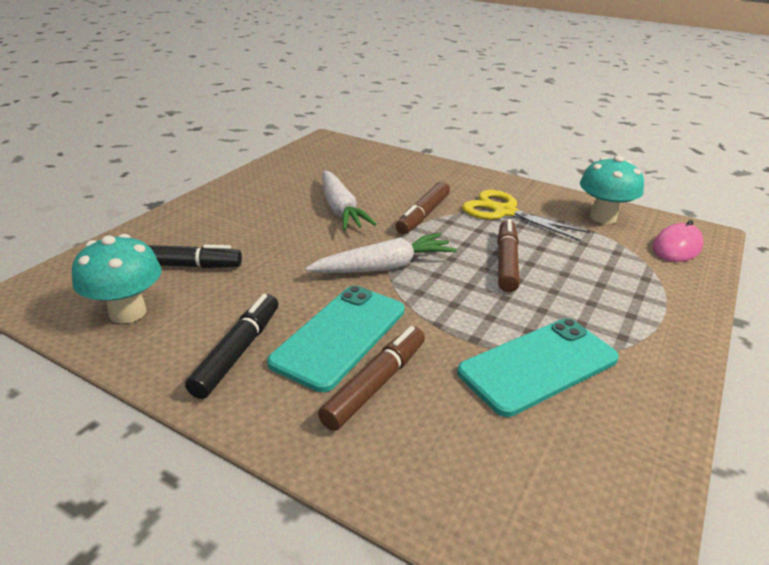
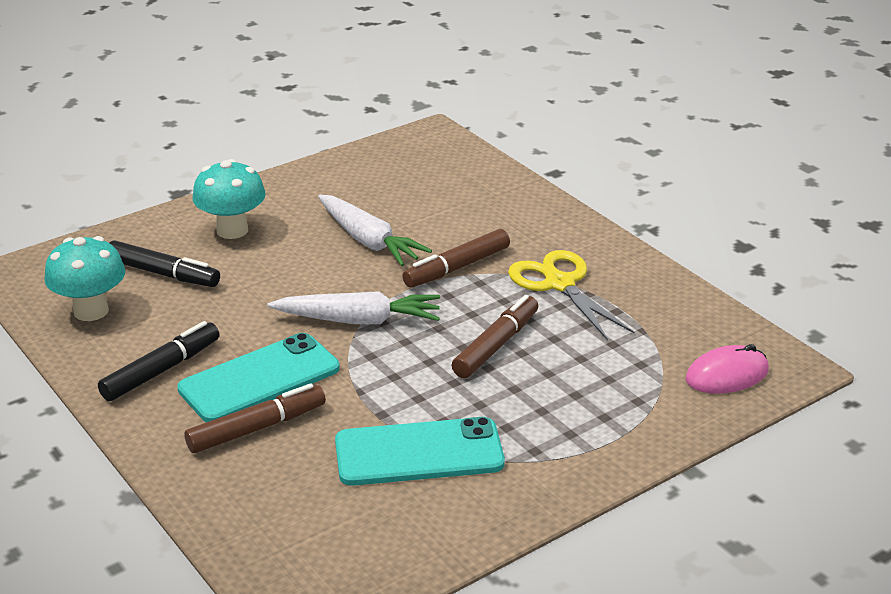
camera: 25 degrees right, 0 degrees up
white carrot [322,170,377,230] -> white carrot turned 45 degrees counterclockwise [318,195,432,266]
turquoise mushroom [580,155,644,224] -> turquoise mushroom moved to [192,159,266,239]

